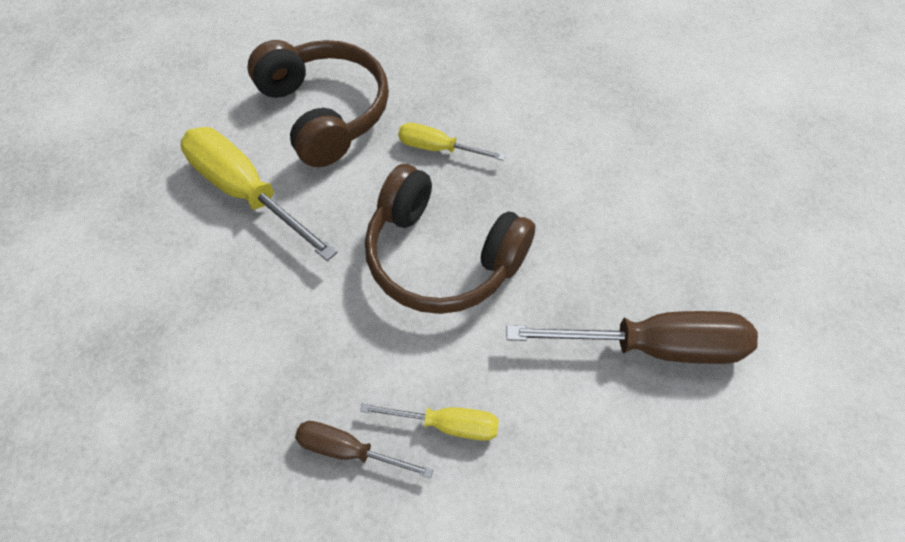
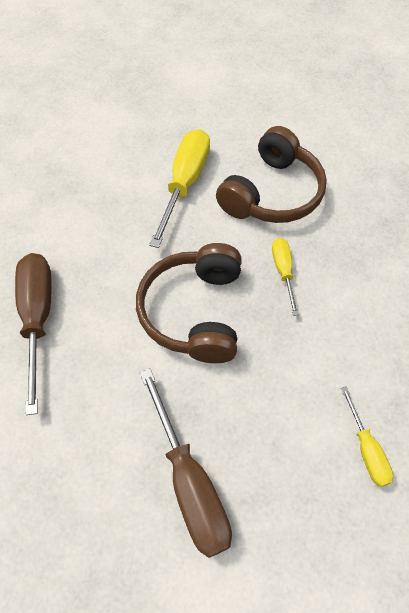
camera: 65 degrees right, 0 degrees up
brown screwdriver [295,421,433,478] -> brown screwdriver [15,253,52,415], size x1.84
yellow screwdriver [360,403,499,441] -> yellow screwdriver moved to [341,386,394,487]

